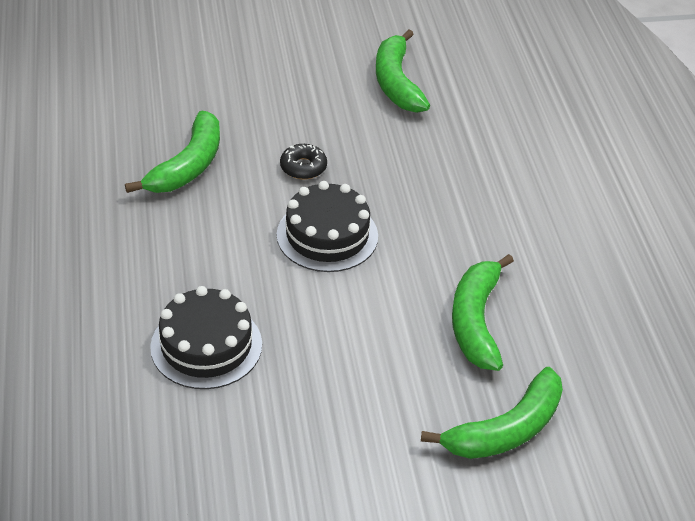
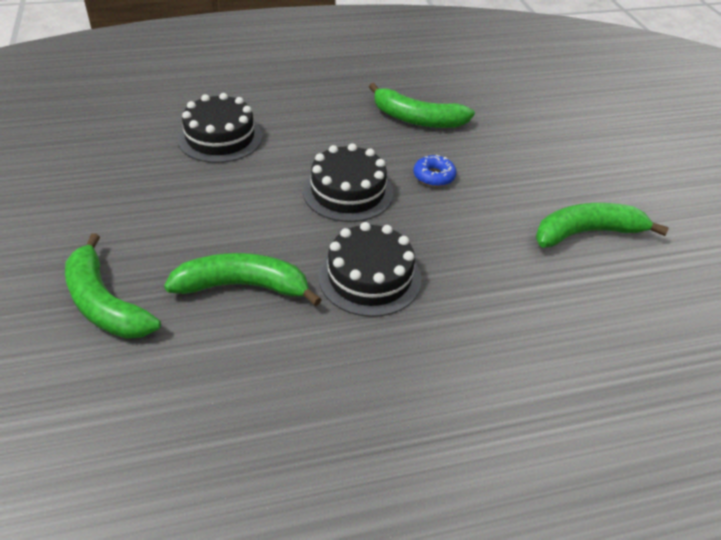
camera: 85 degrees right, 0 degrees up
black donut [280,144,327,180] -> blue donut [414,155,457,187]
none -> black cake [318,222,421,317]

